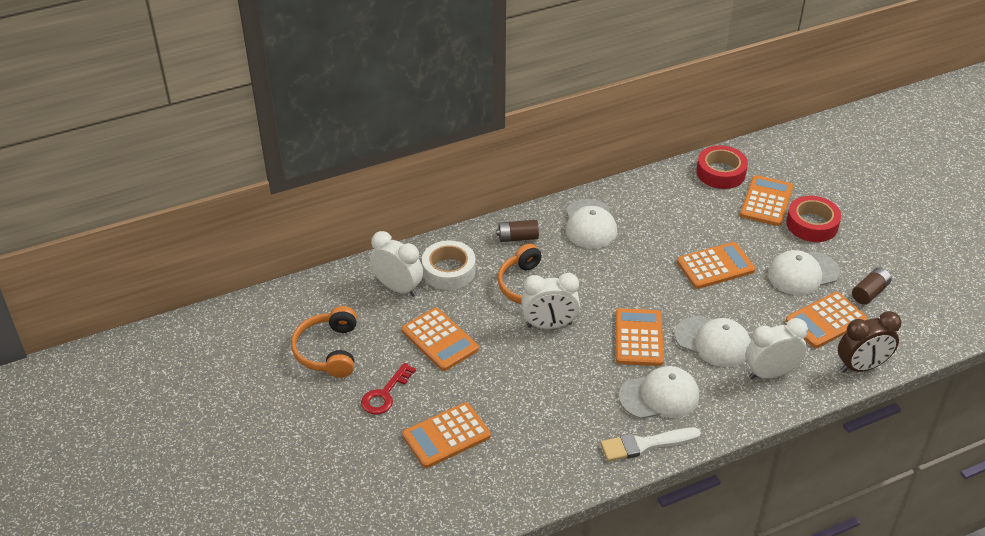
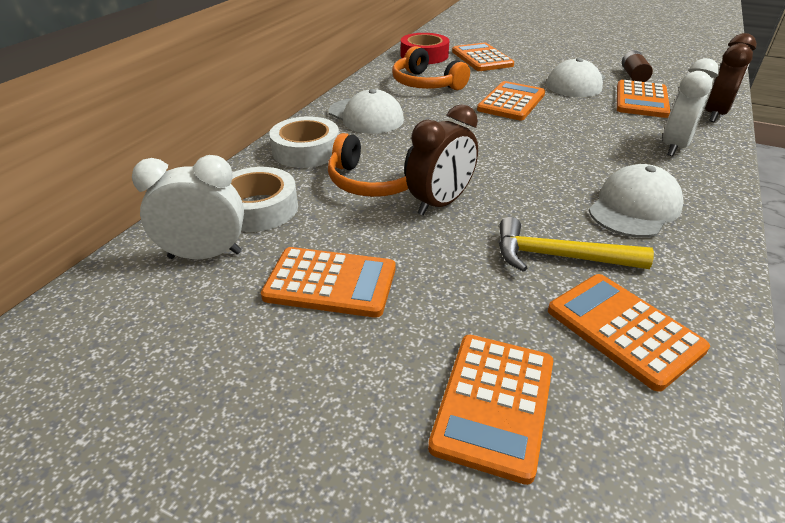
camera: 40 degrees left, 5 degrees down
orange headphones [291,306,357,378] -> orange headphones moved to [392,46,470,90]
red key [361,363,416,415] -> none
brown battery [496,220,539,242] -> white tape [269,116,339,168]
white clock [521,273,580,329] -> brown clock [406,104,478,215]
white brush [601,427,701,461] -> none
orange calculator [615,308,664,366] -> orange calculator moved to [548,274,710,392]
white cap [675,316,751,367] -> none
red tape [786,196,841,242] -> none
none -> yellow hammer [499,217,654,272]

